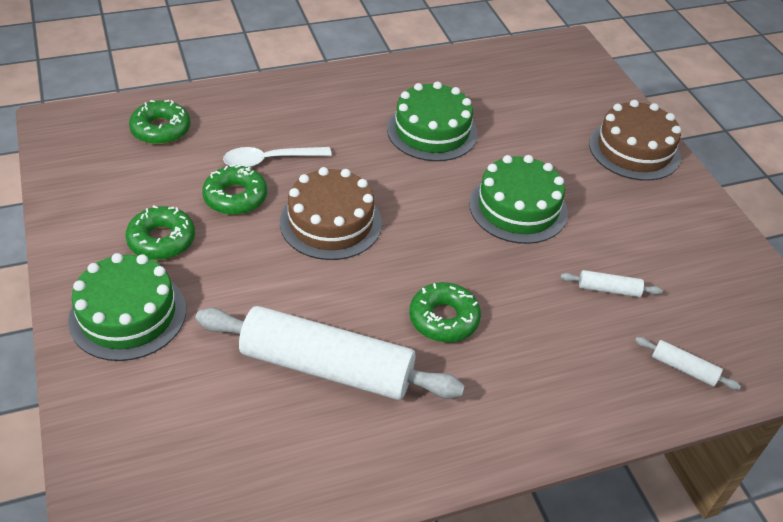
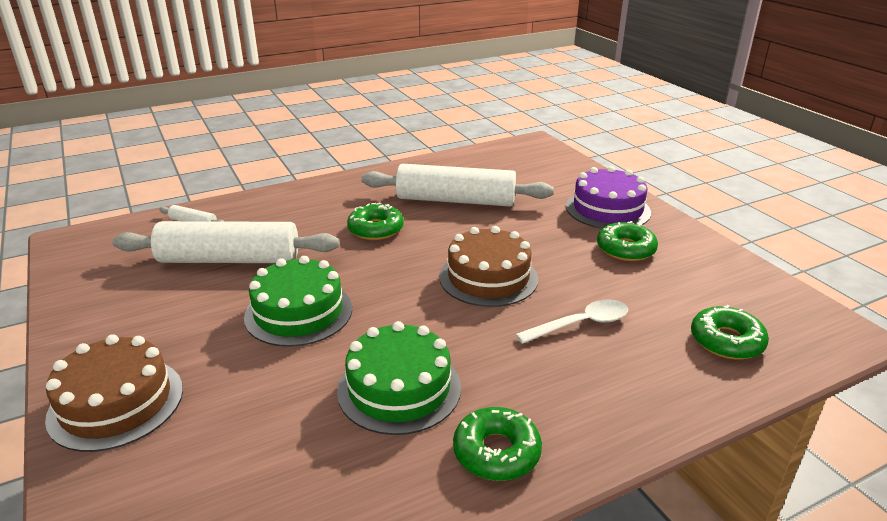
camera: 175 degrees right, 15 degrees down
green cake [68,253,186,361] -> purple cake [566,166,651,229]
green donut [202,165,267,215] -> green donut moved to [453,407,542,481]
white rolling pin [561,270,662,297] -> white rolling pin [112,221,339,263], size x2.49

